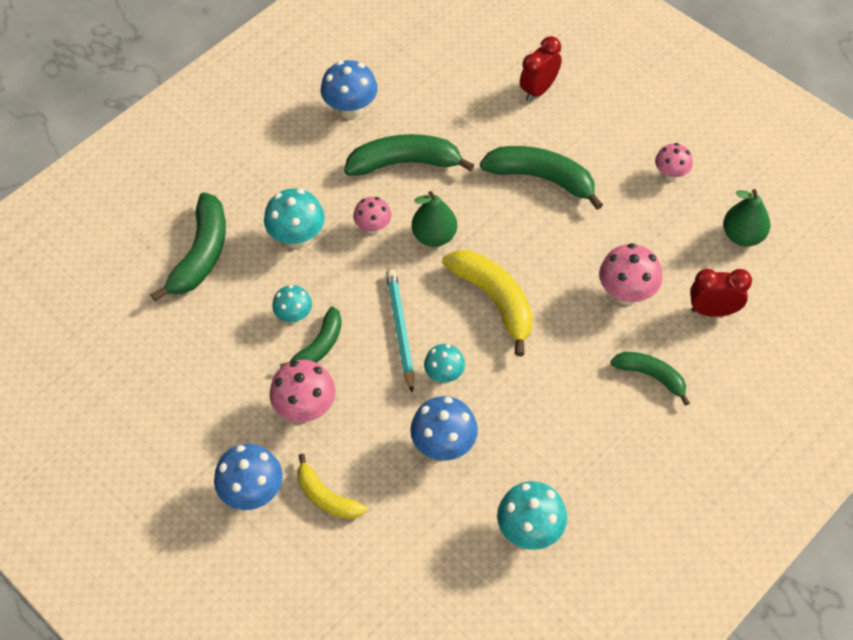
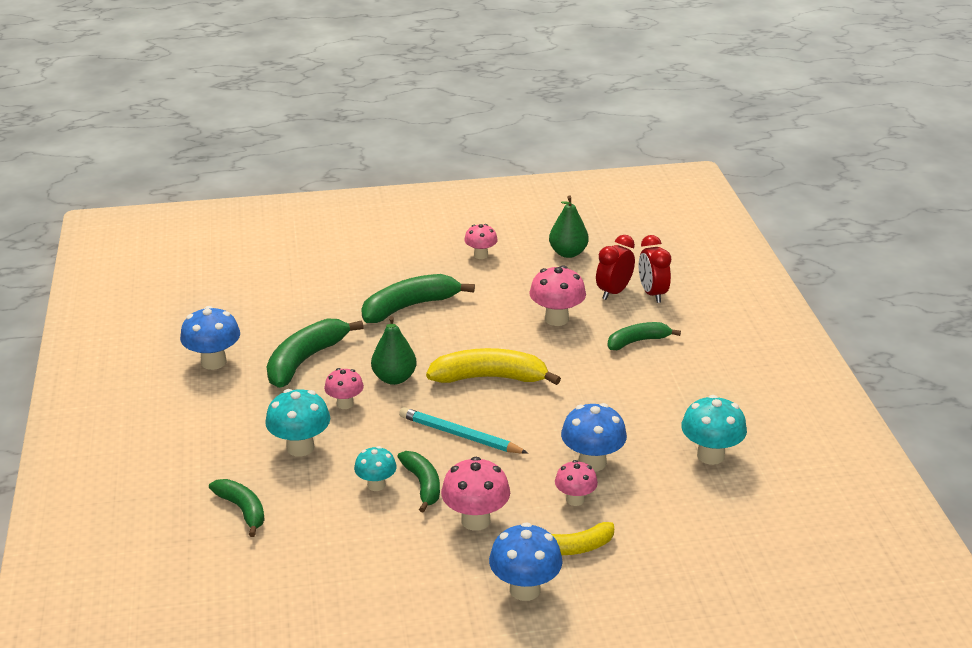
camera: 55 degrees left, 25 degrees down
green banana [150,192,226,301] -> green banana [209,479,265,537], size x0.62
turquoise mushroom [424,344,465,383] -> none
red clock [520,36,562,102] -> red clock moved to [639,235,671,303]
none -> pink mushroom [555,460,598,506]

